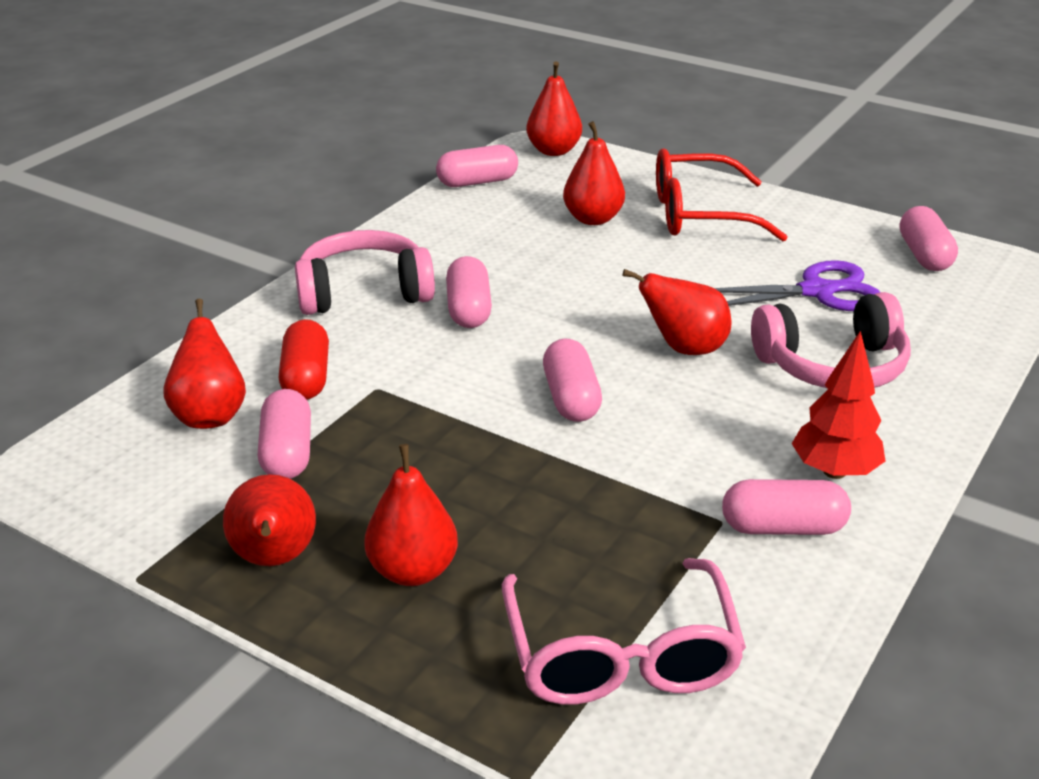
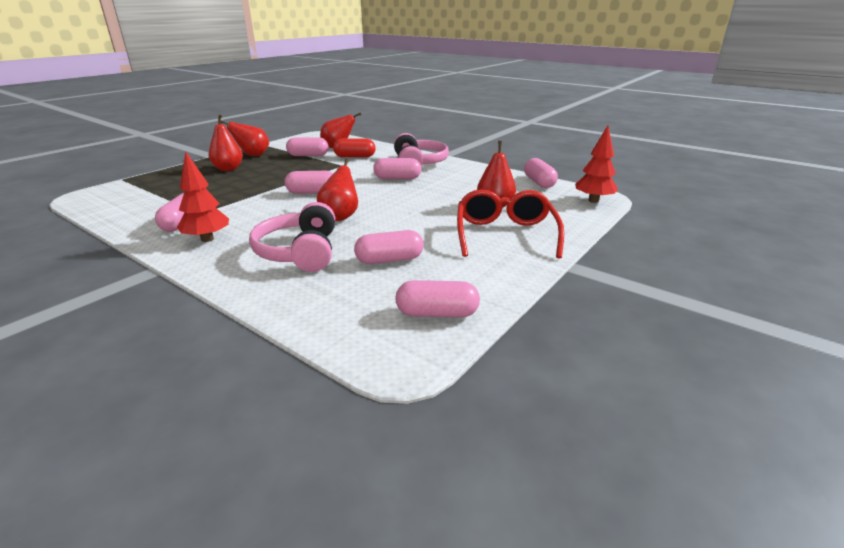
camera: 95 degrees right, 5 degrees down
pink glasses [502,558,746,705] -> none
red pear [526,61,582,156] -> red tree [575,125,618,203]
purple scissors [715,260,881,311] -> pink capsule [354,230,424,264]

